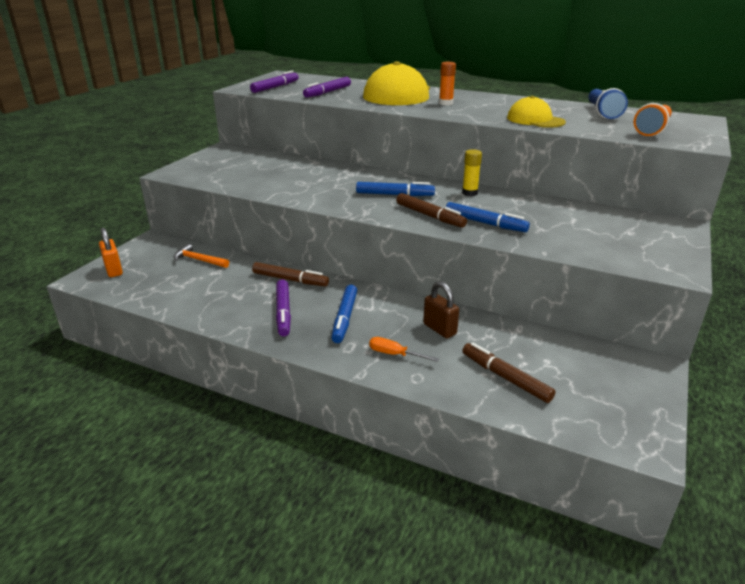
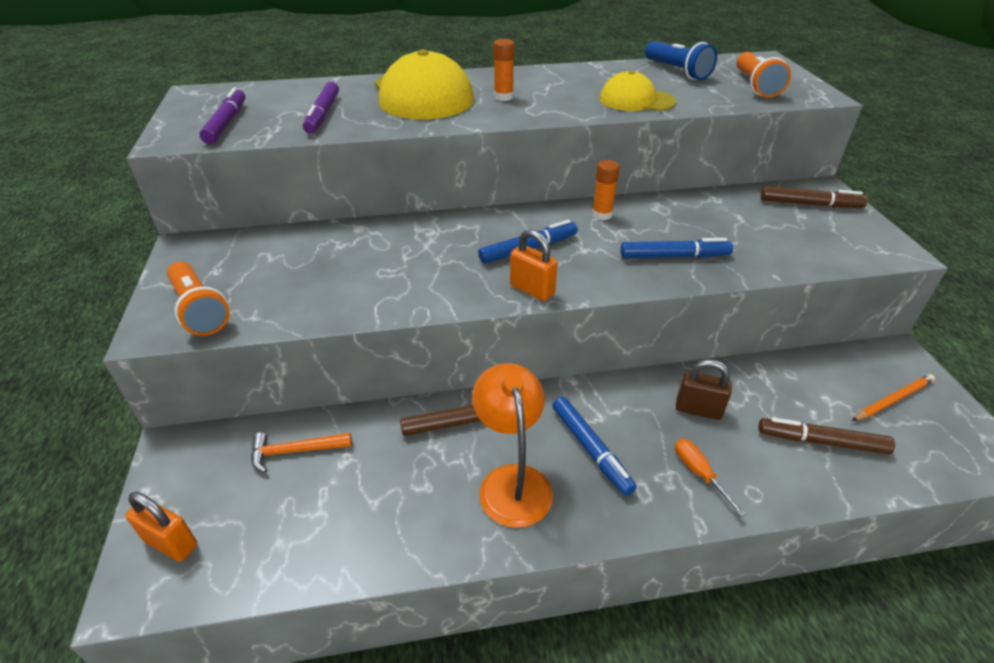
camera: 35 degrees left, 10 degrees up
purple marker [276,279,291,336] -> orange lamp [472,363,553,528]
orange screwdriver [369,337,439,362] -> orange screwdriver turned 75 degrees clockwise [675,439,746,517]
brown marker [396,193,467,228] -> brown marker moved to [761,186,868,208]
yellow glue stick [462,149,482,196] -> orange glue stick [592,160,620,220]
none -> orange flashlight [167,262,230,336]
none -> orange padlock [510,229,558,301]
none -> orange pencil [852,374,935,421]

